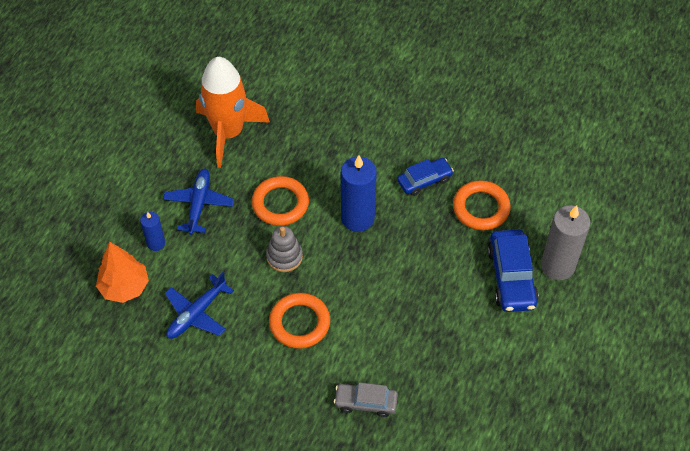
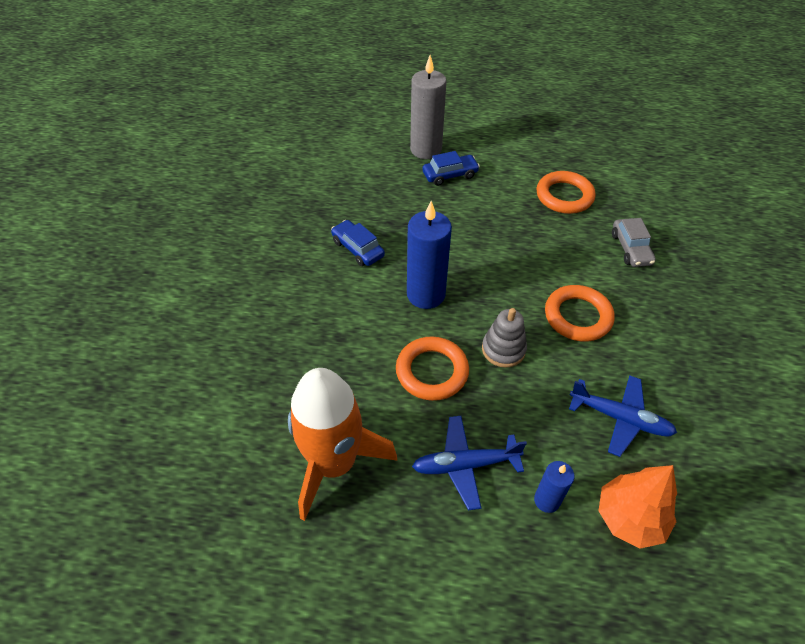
camera: 105 degrees left, 5 degrees down
orange ring [453,180,511,230] -> orange ring moved to [536,171,596,214]
blue car [487,230,539,312] -> blue car [422,151,480,186], size x0.64

